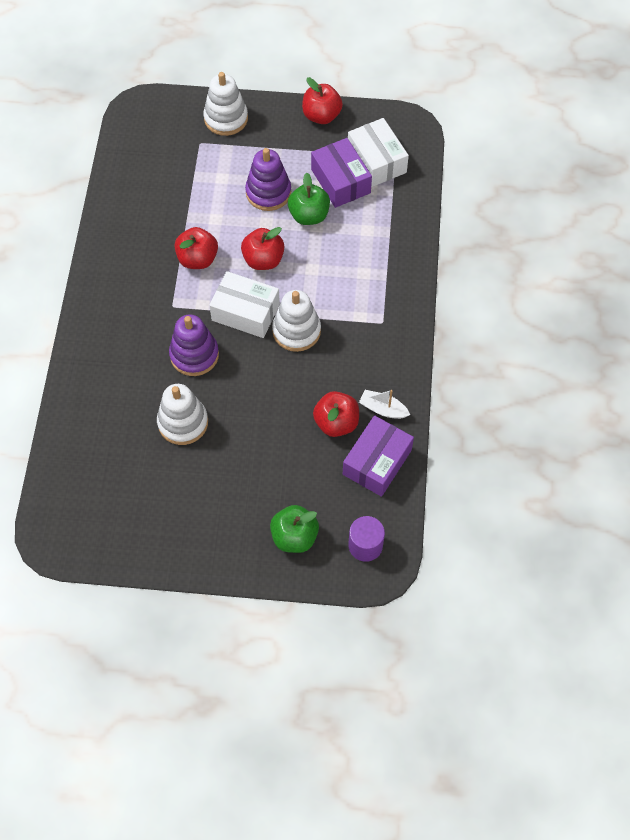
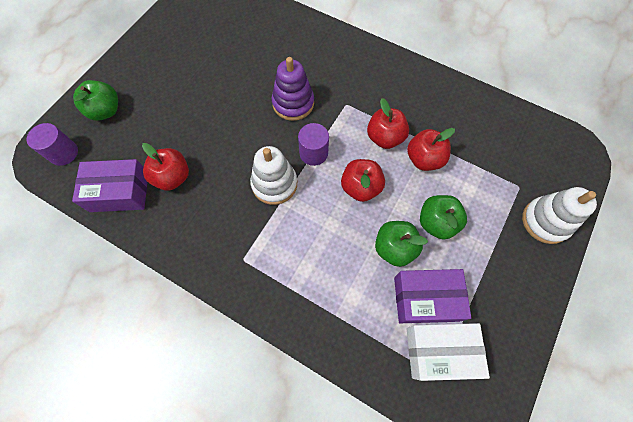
camera: 115 degrees right, 5 degrees up
white stacking toy [157,384,208,445] -> none
white box [209,271,280,338] -> purple cylinder [298,123,329,166]
purple stacking toy [245,148,291,211] -> green apple [420,195,467,240]
red apple [302,77,343,124] -> red apple moved to [407,128,455,171]
purple box [343,415,414,497] -> purple box turned 60 degrees counterclockwise [72,159,148,212]
white boat [359,390,410,419] -> none

